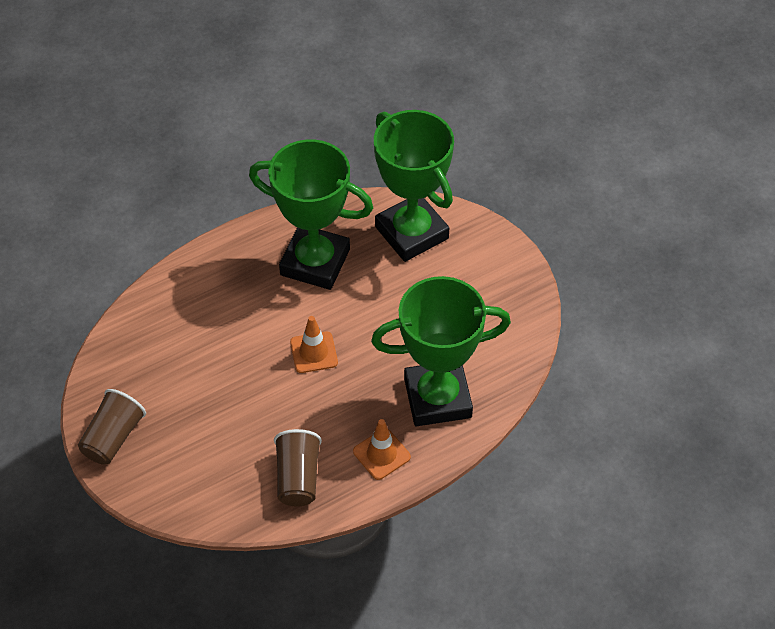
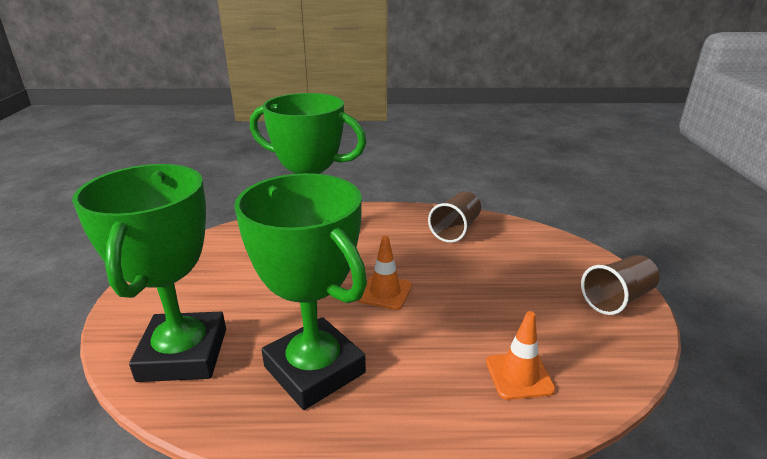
camera: 150 degrees left, 25 degrees down
orange traffic cone [353,419,411,480] -> orange traffic cone moved to [486,311,556,400]

